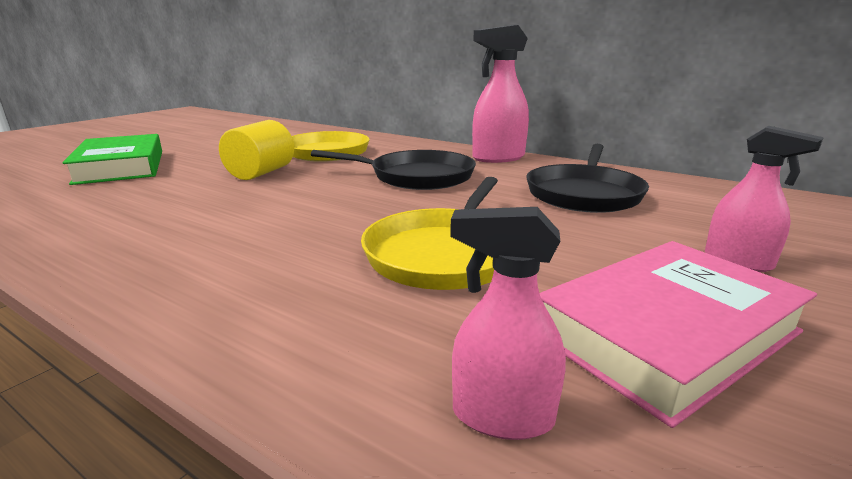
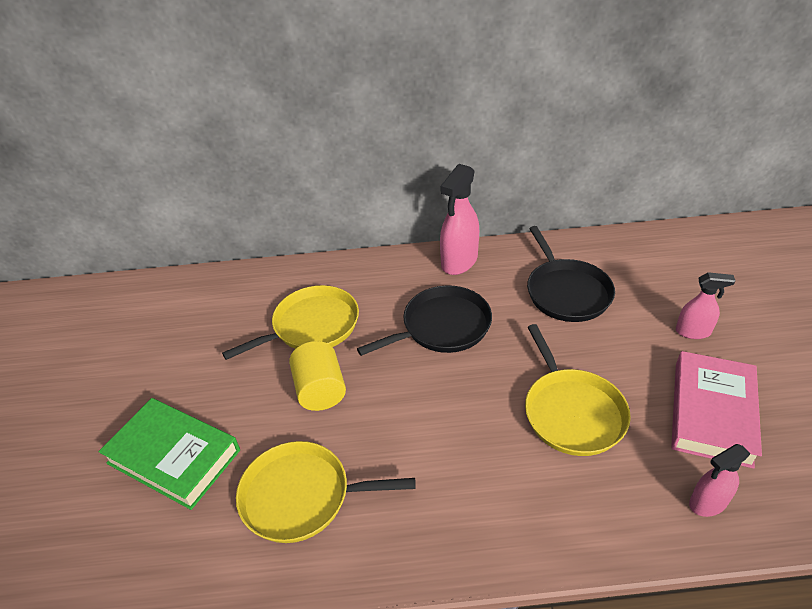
camera: 35 degrees left, 20 degrees up
none -> yellow pan [236,441,416,543]

